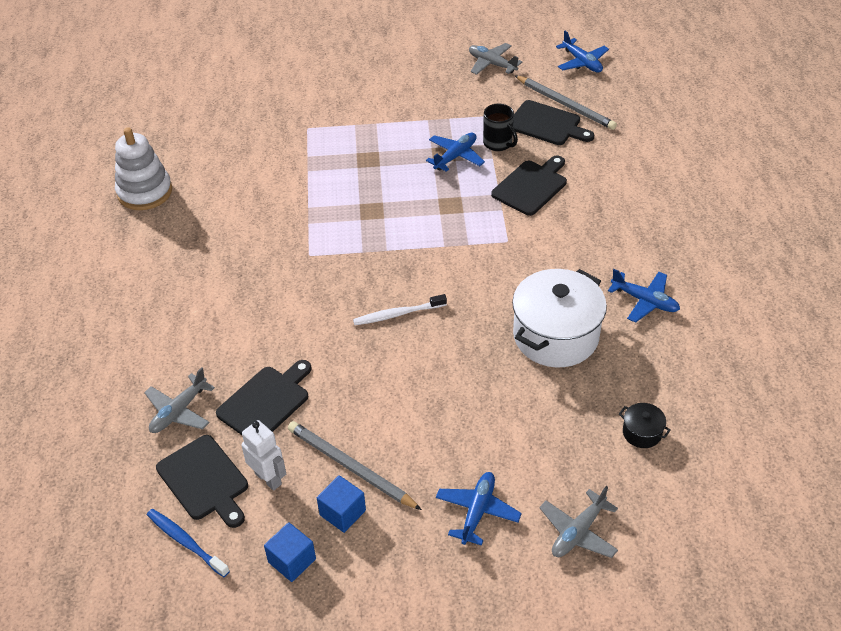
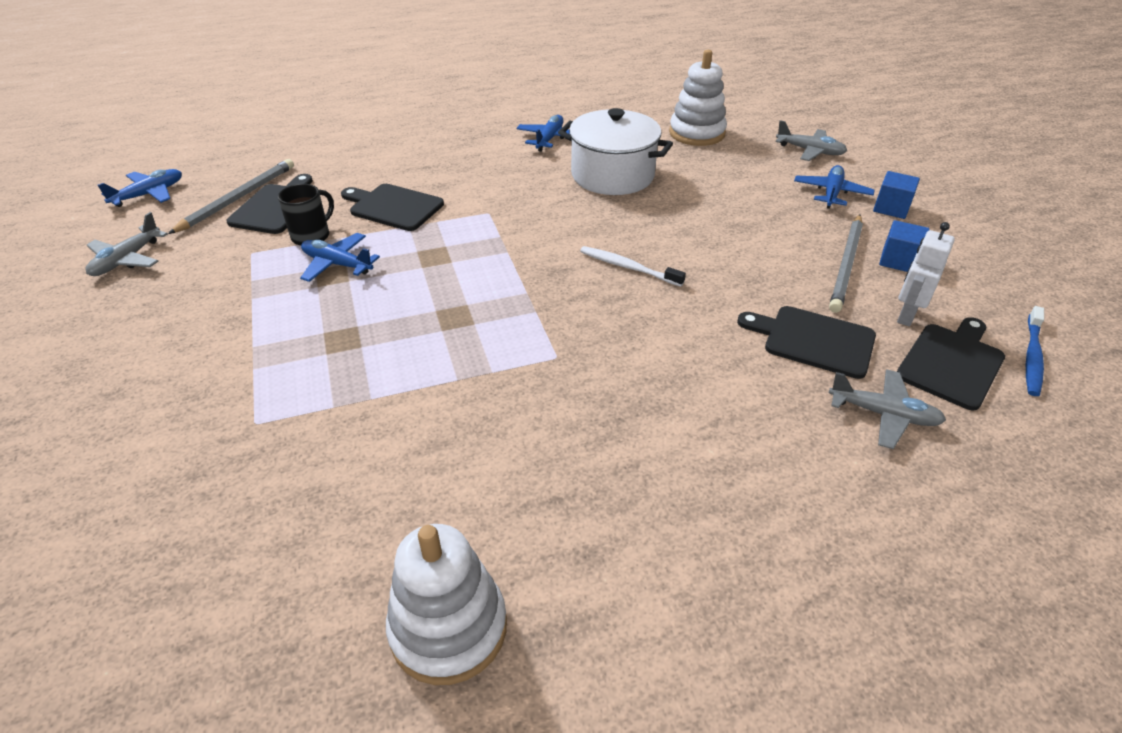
camera: 105 degrees left, 5 degrees down
blue cube [264,522,316,582] -> blue cube moved to [873,171,920,219]
white toothbrush [353,294,447,325] -> white toothbrush turned 150 degrees clockwise [580,246,686,287]
blue plane [436,472,522,546] -> blue plane turned 105 degrees clockwise [794,165,875,209]
black pot [619,403,671,448] -> white stacking toy [669,50,727,146]

